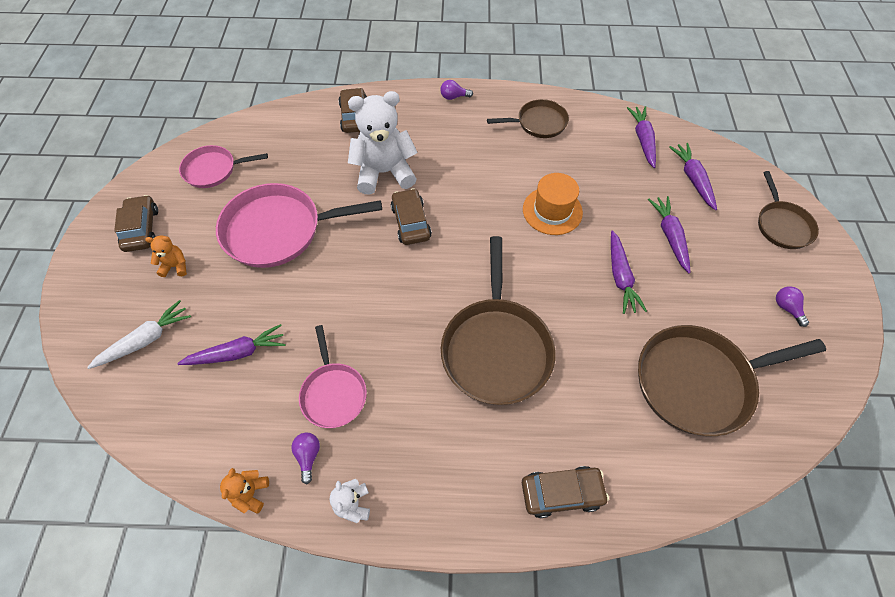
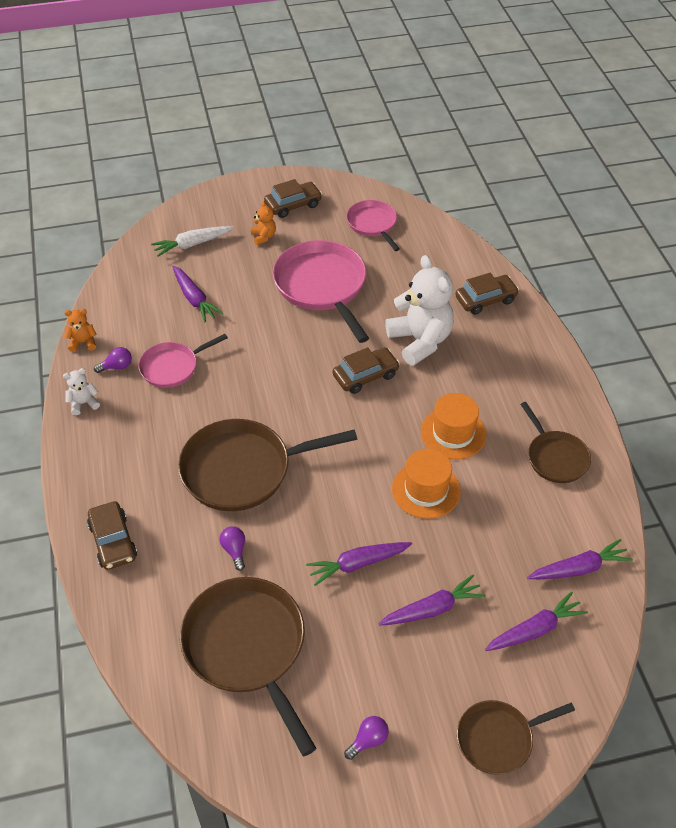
camera: 75 degrees right, 10 degrees down
white carrot [87,300,191,369] -> white carrot turned 120 degrees clockwise [151,226,234,257]
purple light bulb [440,80,473,100] -> purple light bulb moved to [219,526,245,571]
none -> orange hat [421,393,486,460]

